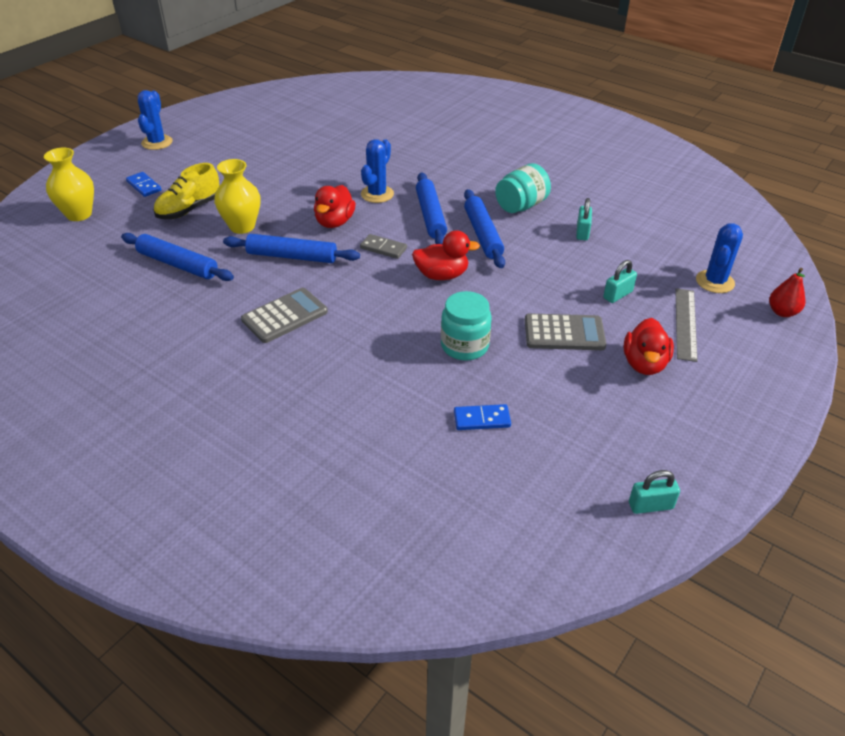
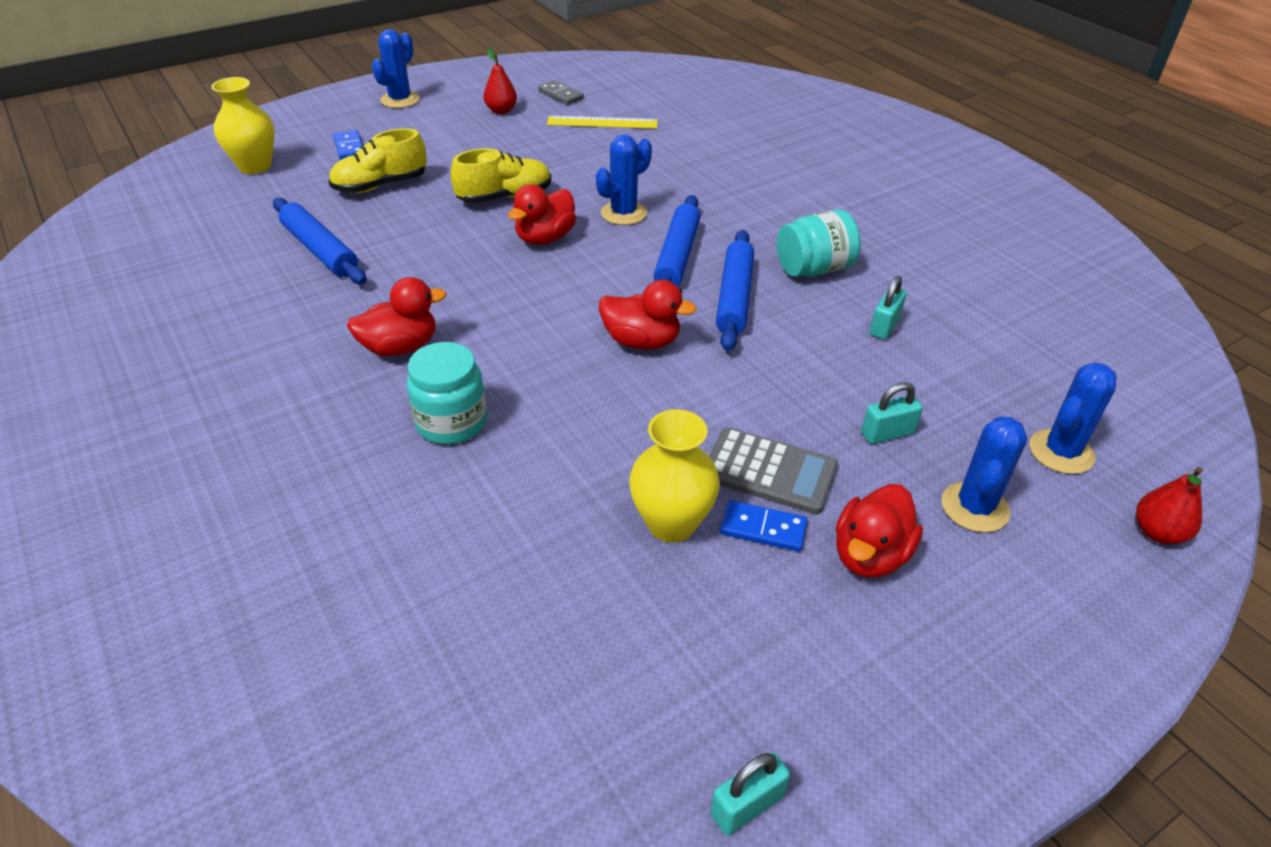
camera: 20 degrees right, 0 degrees up
yellow vase [214,159,260,234] -> yellow vase moved to [629,409,720,543]
blue rolling pin [223,234,360,263] -> none
grey calculator [241,288,328,343] -> red duck [347,277,447,356]
grey domino [360,234,407,259] -> grey domino moved to [538,80,584,105]
turquoise jar [441,291,492,361] -> turquoise jar moved to [407,342,487,445]
blue domino [454,404,511,430] -> blue domino moved to [720,500,807,552]
turquoise padlock [629,470,680,514] -> turquoise padlock turned 45 degrees counterclockwise [710,752,790,835]
grey ruler [675,288,698,362] -> blue cactus [941,416,1027,533]
none -> yellow shoe [451,148,551,204]
none -> red pear [483,49,517,114]
none -> yellow ruler [547,116,658,129]

